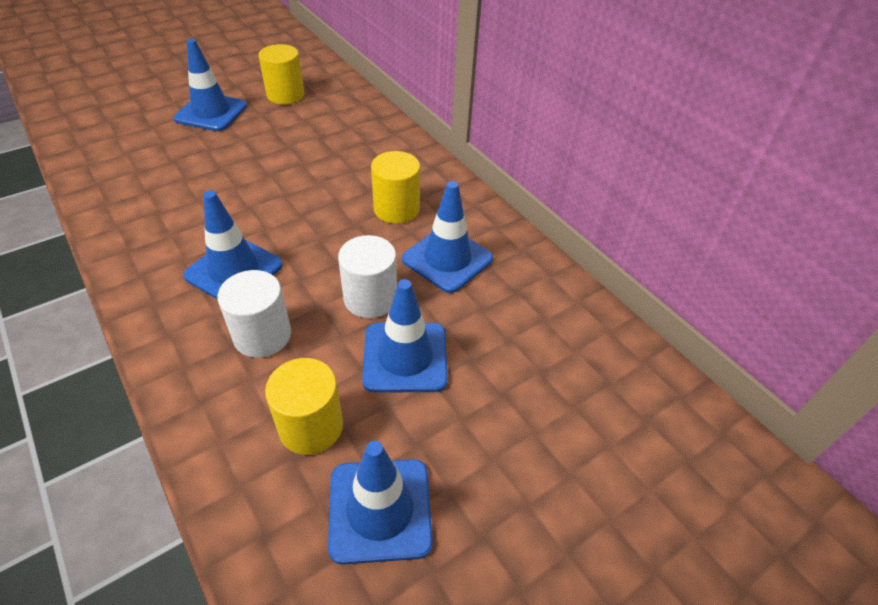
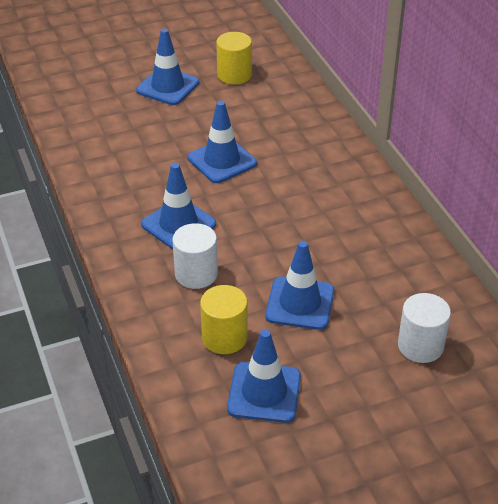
camera: 15 degrees right, 5 degrees down
white cylinder [338,235,397,318] -> white cylinder moved to [398,293,451,363]
yellow cylinder [371,151,420,224] -> none
blue traffic cone [402,181,493,293] -> blue traffic cone moved to [188,101,257,183]

